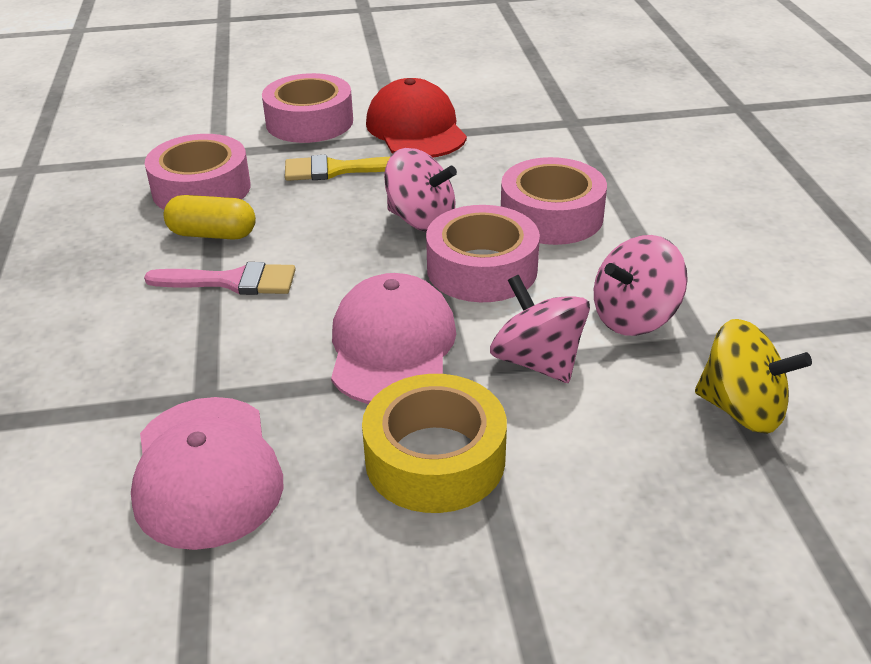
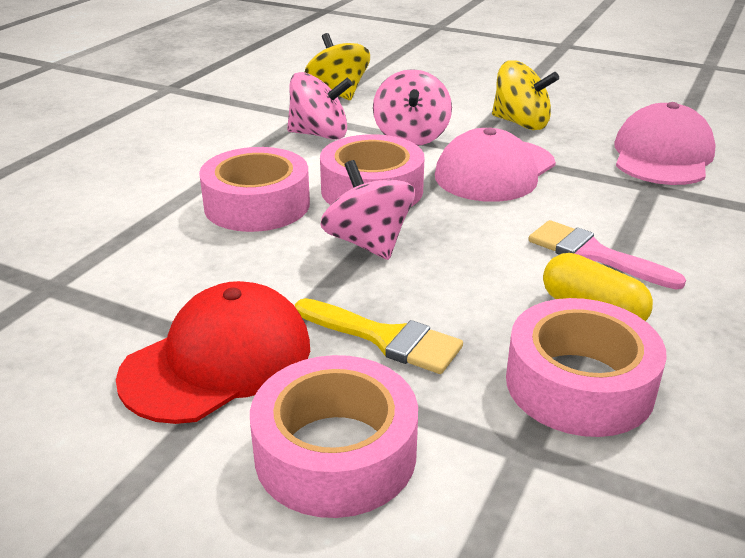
camera: 145 degrees left, 5 degrees down
yellow tape [362,374,507,513] -> yellow spinning top [492,60,559,130]
red cap [366,78,467,157] -> red cap turned 150 degrees counterclockwise [116,281,310,424]

